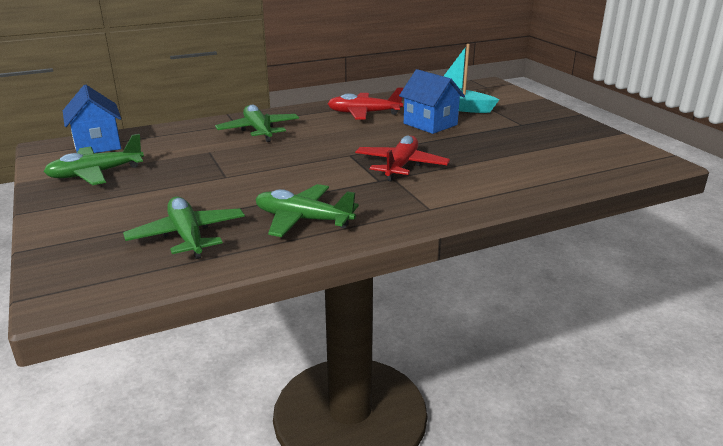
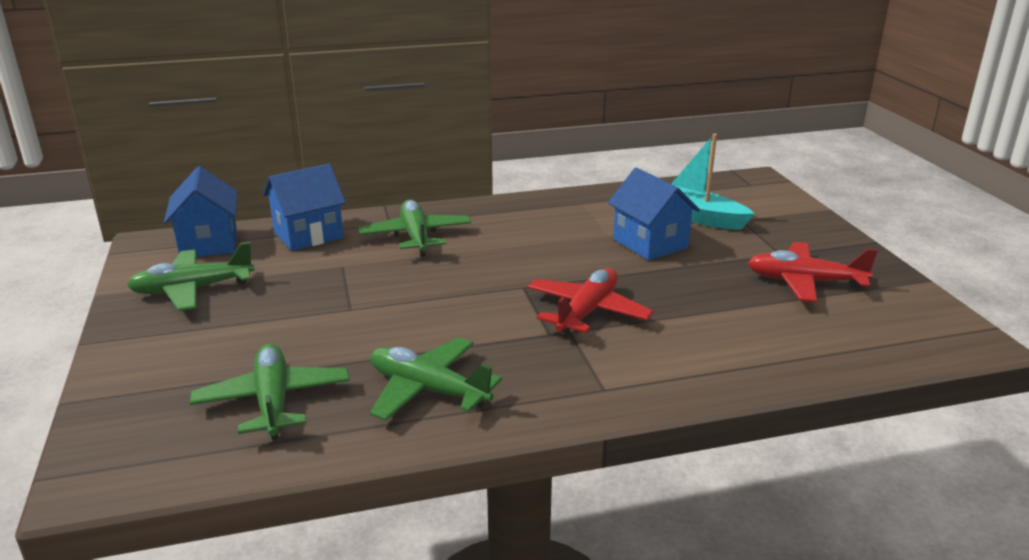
camera: 10 degrees right, 0 degrees up
red plane [328,87,404,120] -> red plane moved to [748,242,878,302]
none -> blue house [263,164,346,251]

